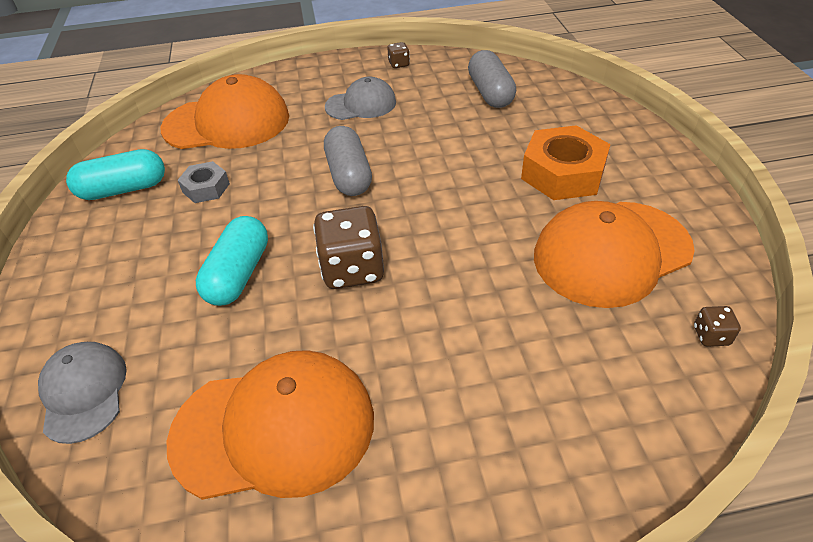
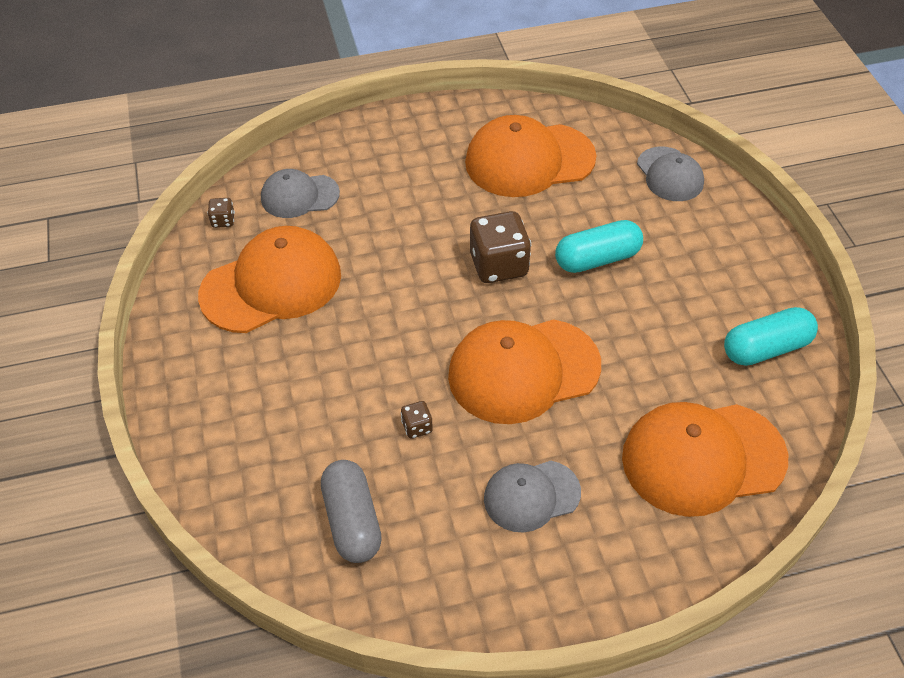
camera: 175 degrees right, 5 degrees up
grey nut [178,161,230,203] -> none
turquoise capsule [196,216,268,306] -> turquoise capsule turned 60 degrees clockwise [555,220,643,273]
grey capsule [324,126,372,196] -> orange cap [448,319,601,424]
brown dice [387,42,410,68] -> brown dice moved to [401,401,433,438]
orange nut [521,125,611,200] -> none
none -> grey cap [261,169,340,218]

